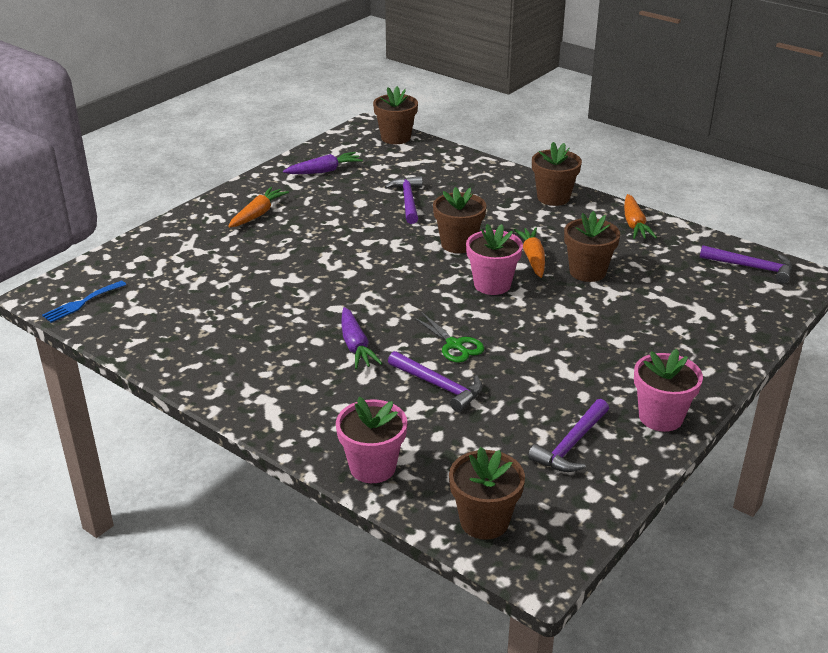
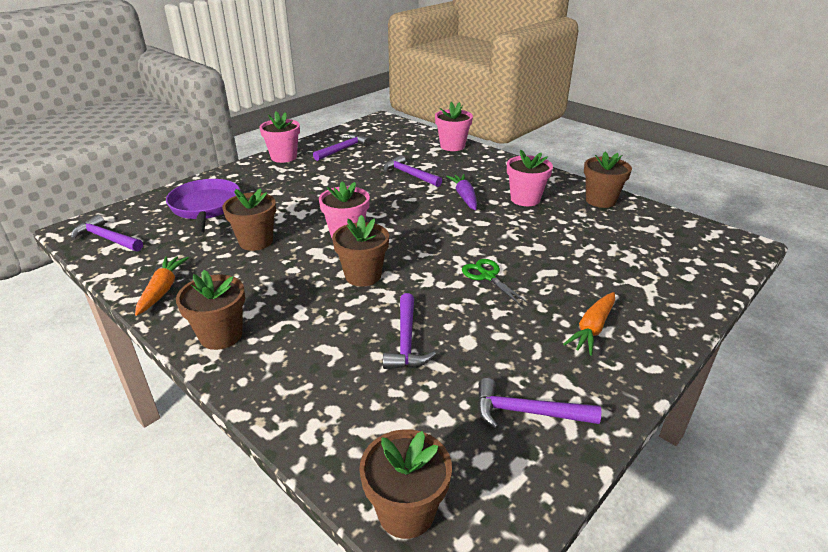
camera: 175 degrees left, 0 degrees up
blue fork [42,280,127,323] -> none
purple carrot [283,152,363,174] -> purple hammer [477,378,601,429]
green scissors [413,312,484,363] -> green scissors moved to [462,259,530,307]
brown flower pot [449,447,525,540] -> brown flower pot moved to [584,152,632,208]
orange carrot [514,228,545,278] -> none
none -> purple pan [166,179,240,236]
none -> pink flower pot [507,150,553,206]

